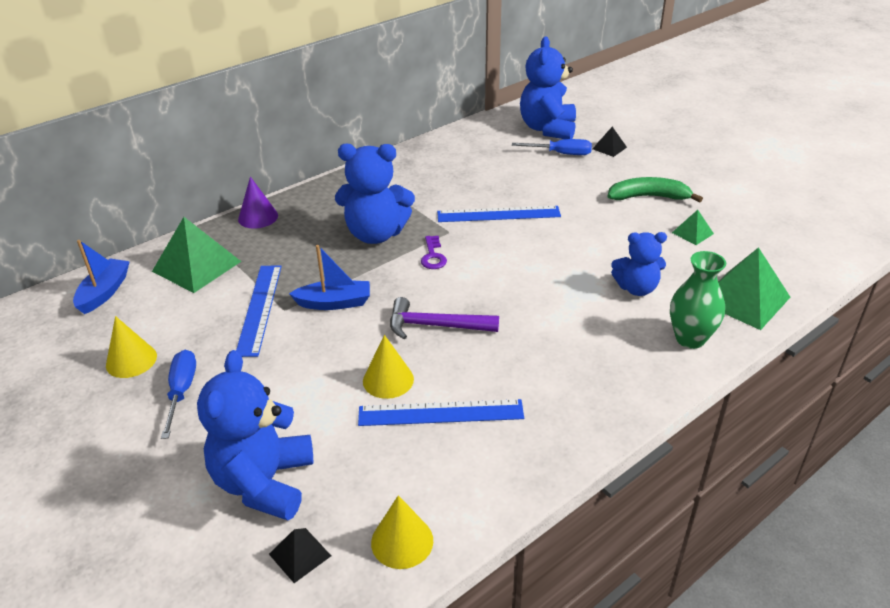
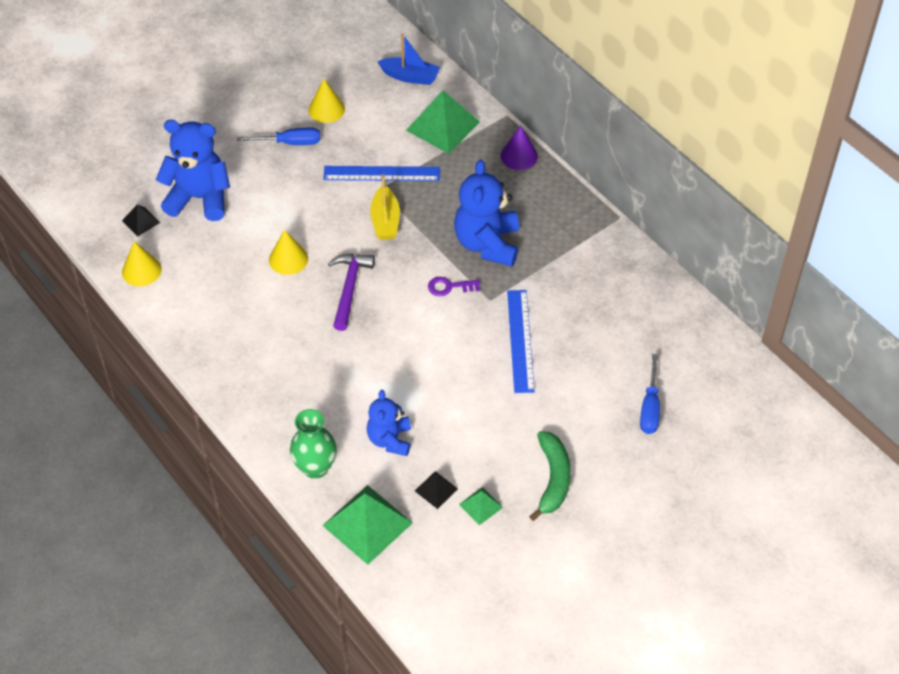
camera: 90 degrees right, 15 degrees up
blue boat [289,245,370,310] -> yellow boat [370,174,400,240]
blue ruler [358,399,524,426] -> none
blue teddy bear [520,36,576,139] -> none
black pyramid [592,127,627,157] -> black pyramid moved to [415,471,458,509]

